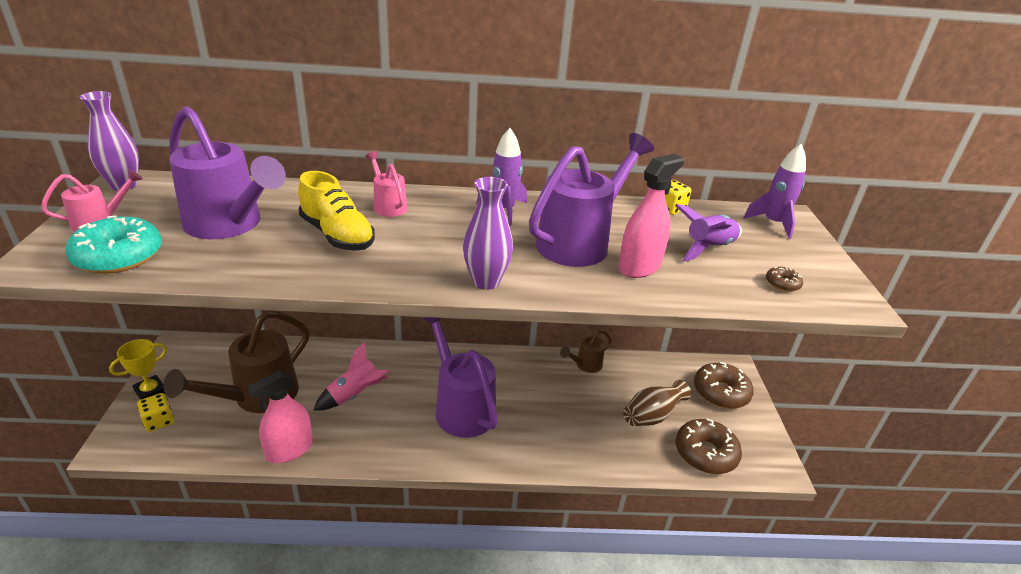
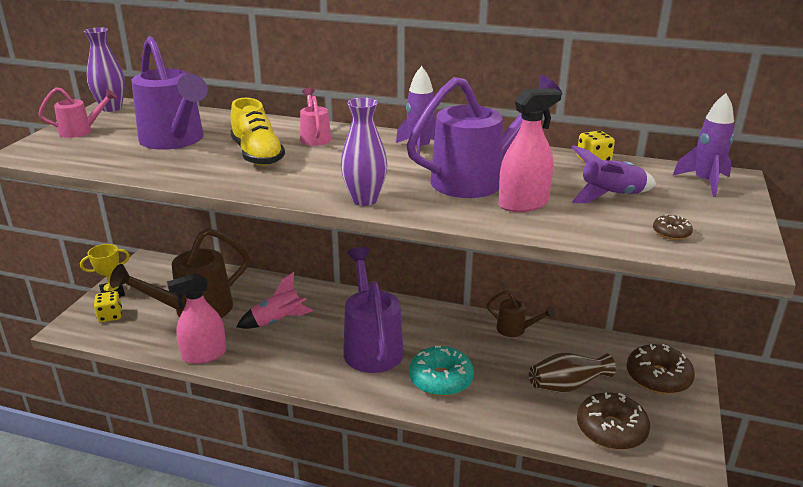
camera: 20 degrees right, 5 degrees down
turquoise donut [65,216,162,274] -> turquoise donut moved to [409,346,474,396]
brown watering can [560,330,612,373] -> brown watering can turned 135 degrees counterclockwise [486,290,555,337]

